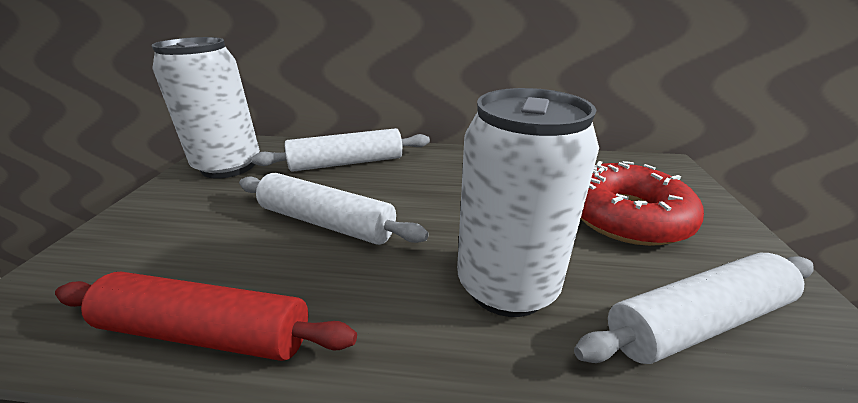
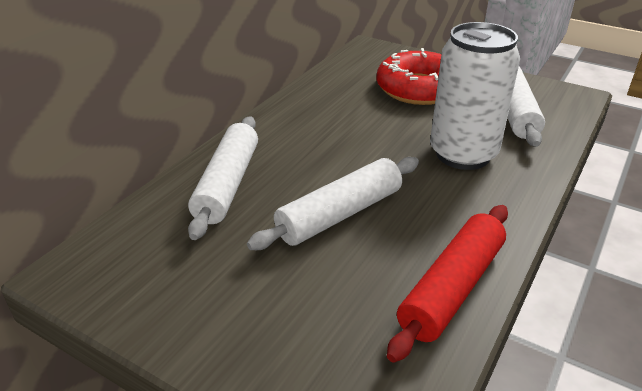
camera: 65 degrees left, 5 degrees up
white can [151,37,260,179] -> none

